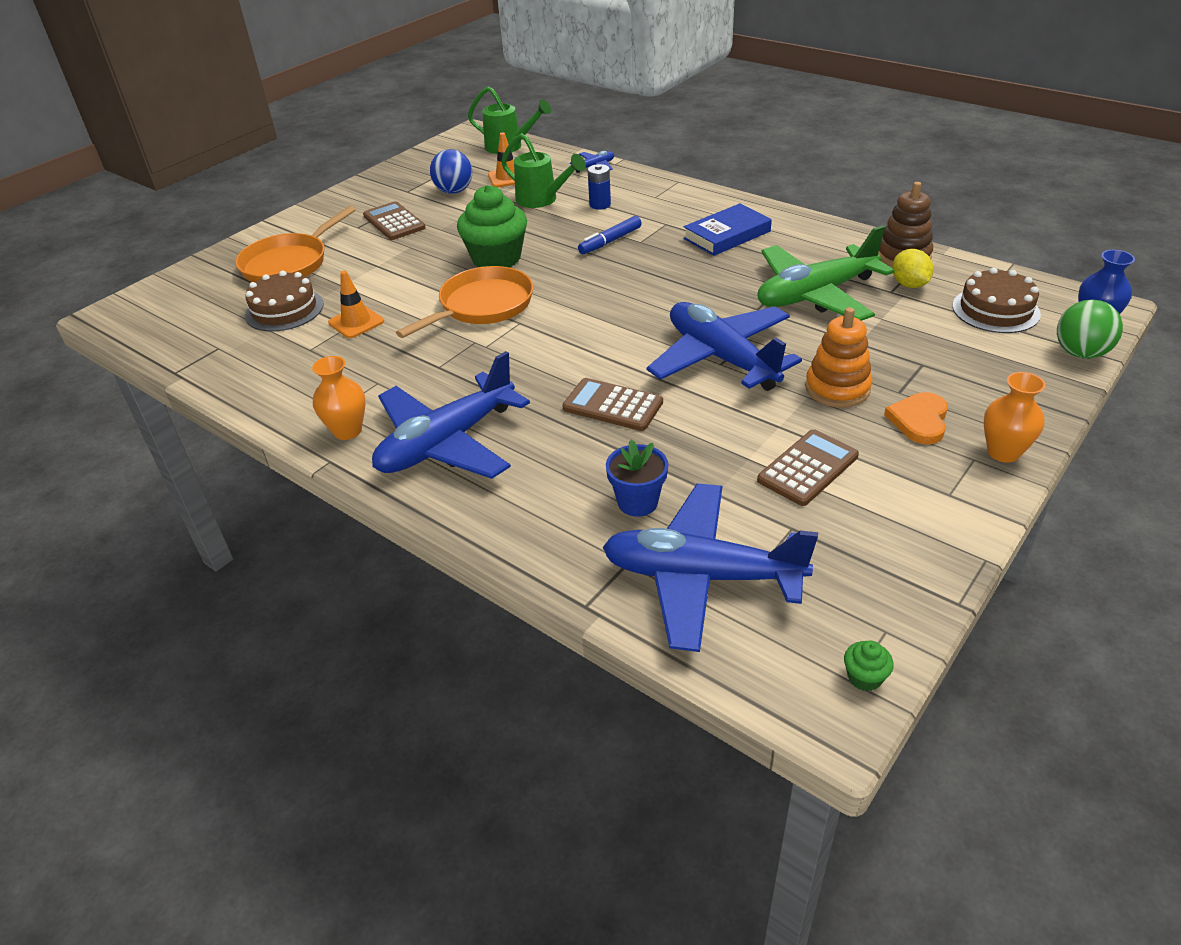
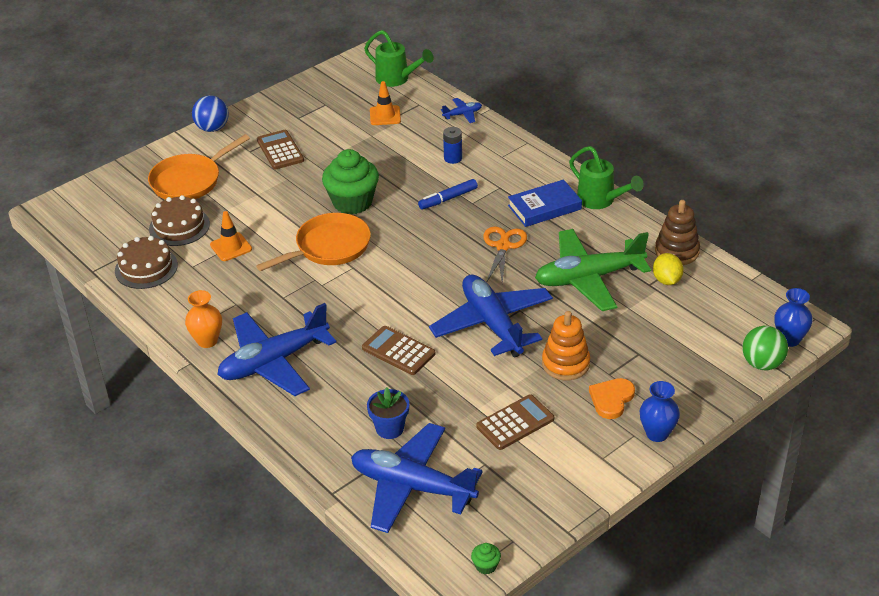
camera: 10 degrees right, 0 degrees up
blue ball [430,149,472,194] -> blue ball moved to [192,96,229,132]
green watering can [502,133,586,208] -> green watering can moved to [569,146,644,209]
brown cake [952,268,1041,333] -> brown cake moved to [115,236,178,289]
orange vase [984,372,1045,463] -> blue vase [640,381,680,442]
none -> orange scissors [483,226,527,283]

